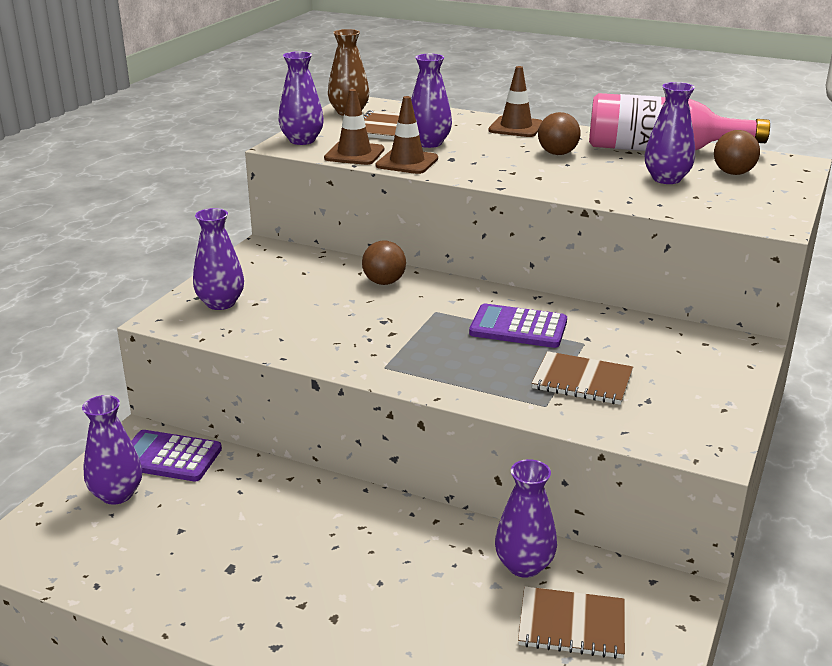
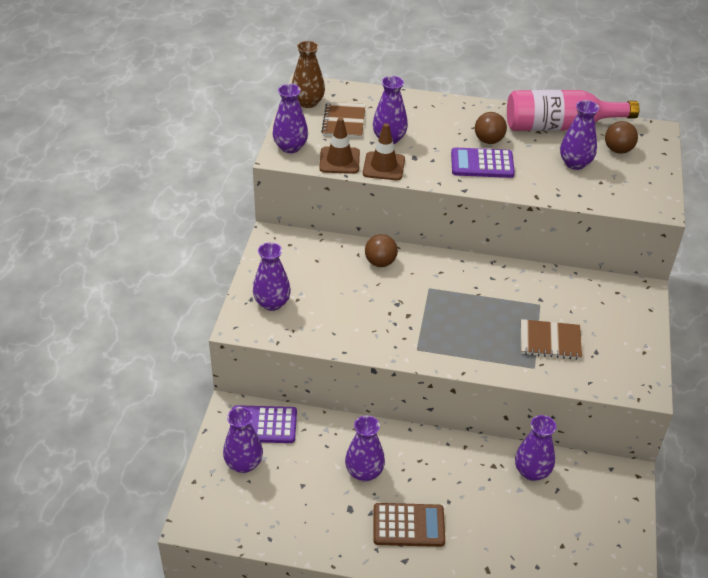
camera: 15 degrees left, 15 degrees up
purple calculator [469,304,567,348] -> purple calculator moved to [451,147,515,178]
brown traffic cone [489,66,542,137] -> none
brown notebook [518,587,625,659] -> none
none -> purple vase [345,415,385,481]
none -> brown calculator [374,503,445,547]

